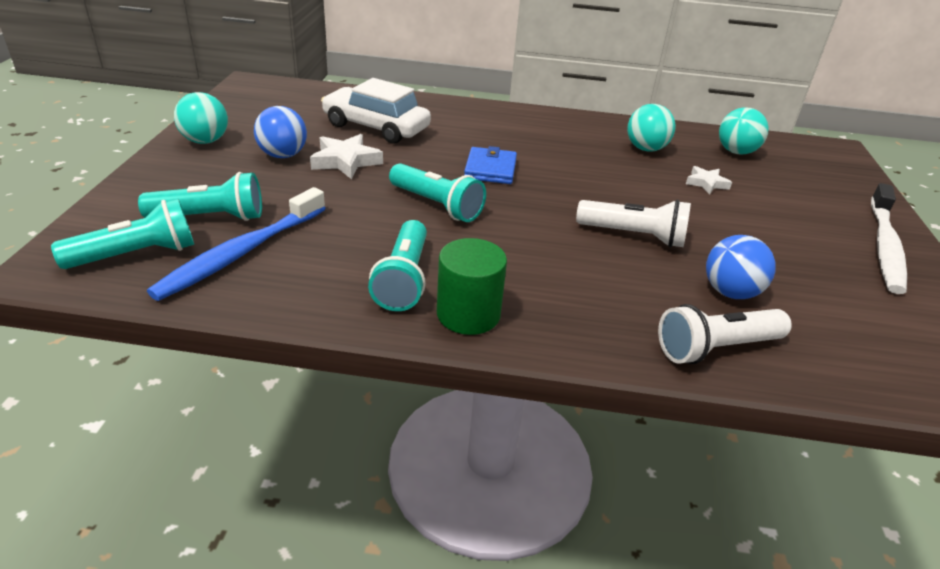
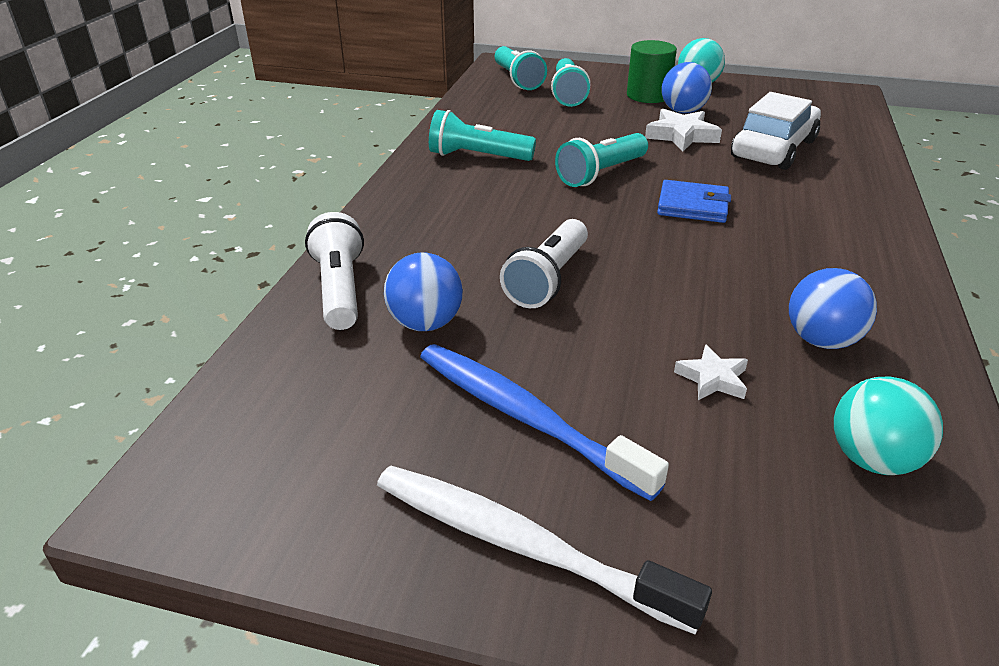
camera: 100 degrees right, 0 degrees up
blue toothbrush [147,187,326,301] -> blue toothbrush moved to [420,344,669,501]
green cylinder [437,238,507,335] -> green cylinder moved to [627,40,677,103]
turquoise ball [627,104,676,151] -> blue ball [789,268,877,349]

